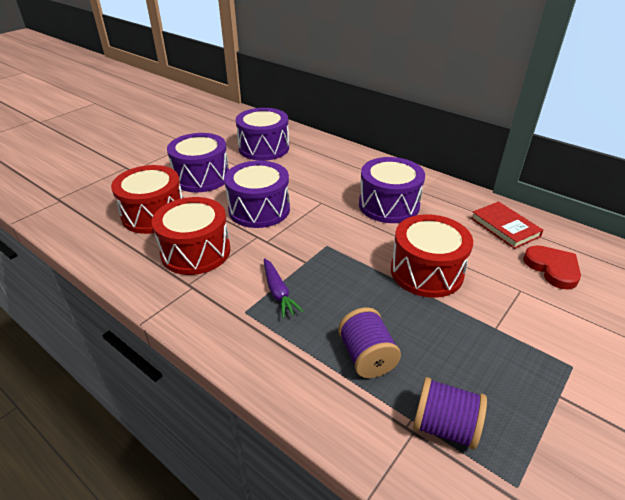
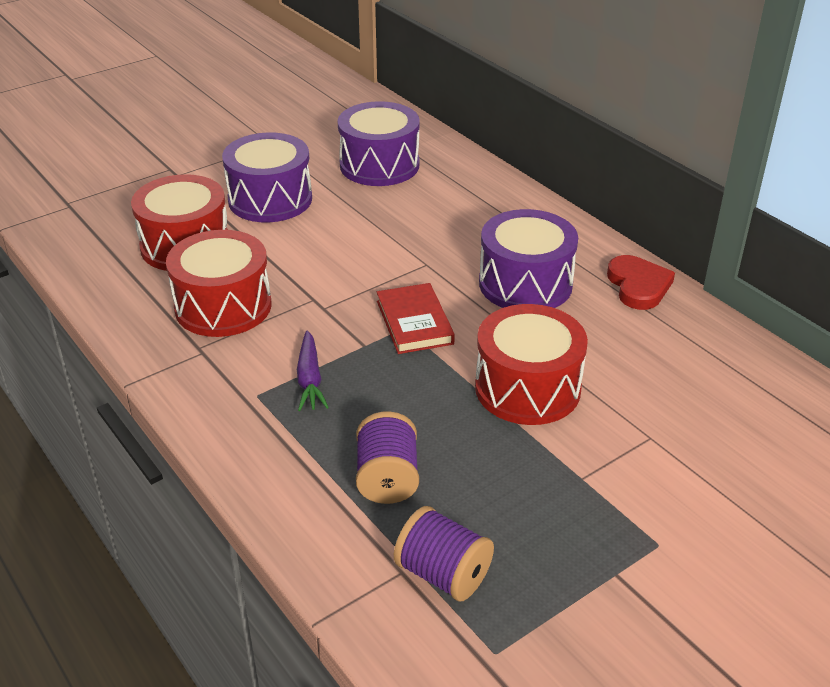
camera: 15 degrees right, 0 degrees up
purple drum [224,161,290,228] -> none
red book [471,201,543,249] -> red book moved to [377,283,455,354]
red heart [523,245,581,289] -> red heart moved to [607,255,675,310]

